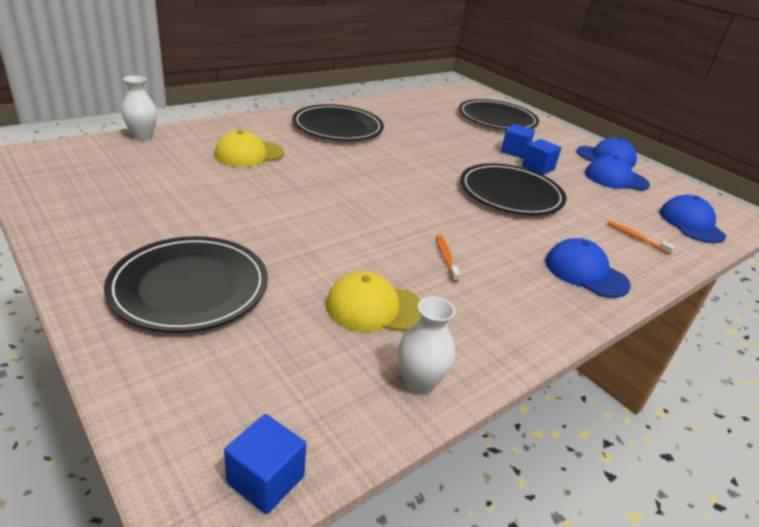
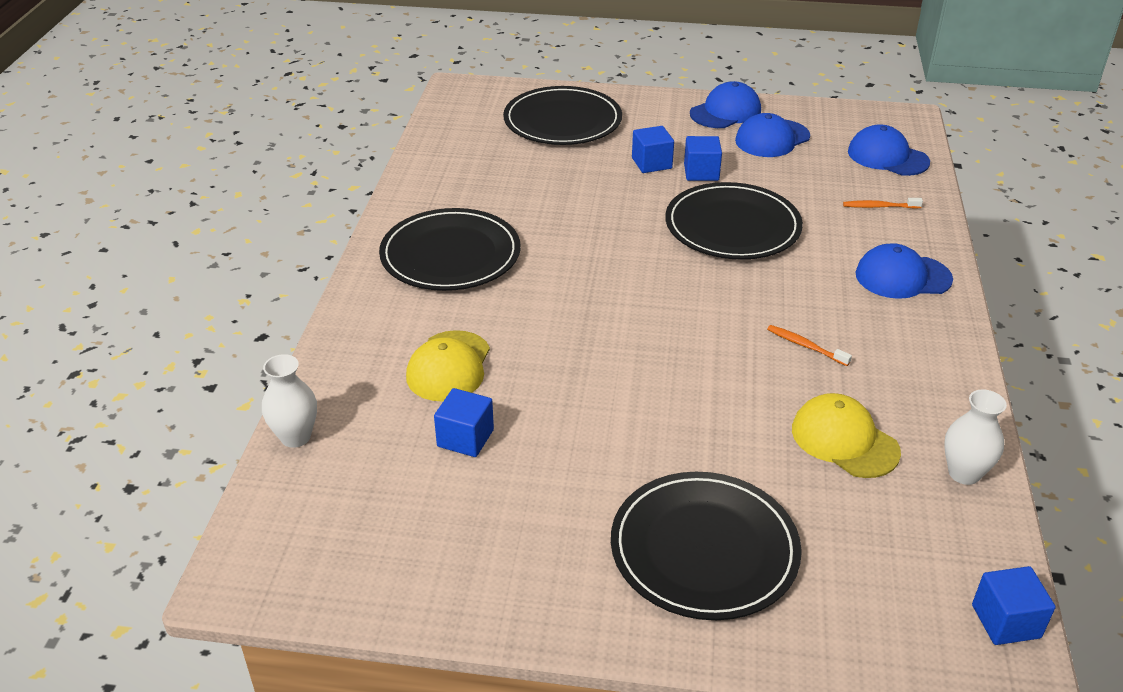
camera: 40 degrees left, 5 degrees up
yellow cap [326,271,421,332] -> yellow cap turned 90 degrees clockwise [792,393,901,478]
none -> blue cube [434,388,494,457]

